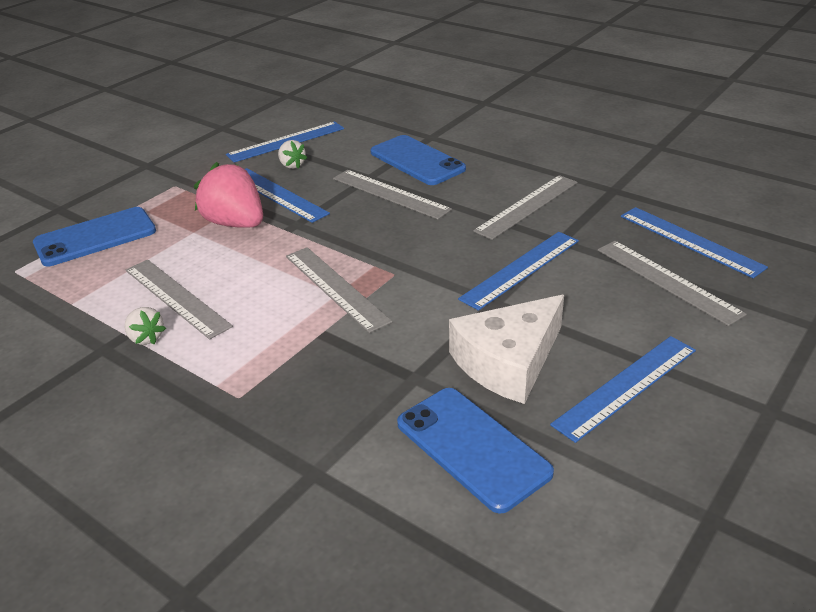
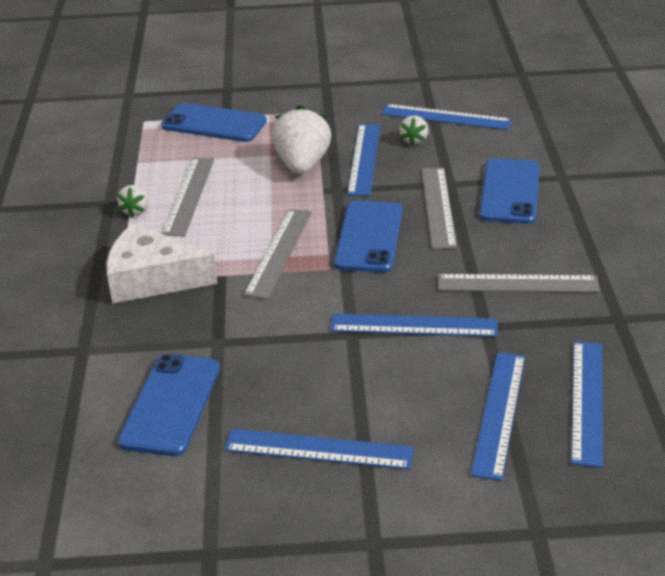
camera: 50 degrees right, 0 degrees up
pink strawberry [194,162,263,228] -> white strawberry [272,105,331,174]
white cheese [449,295,564,404] -> white cheese moved to [106,223,218,304]
grey ruler [598,241,747,326] -> blue ruler [471,352,525,481]
none -> blue phone [334,201,402,273]

